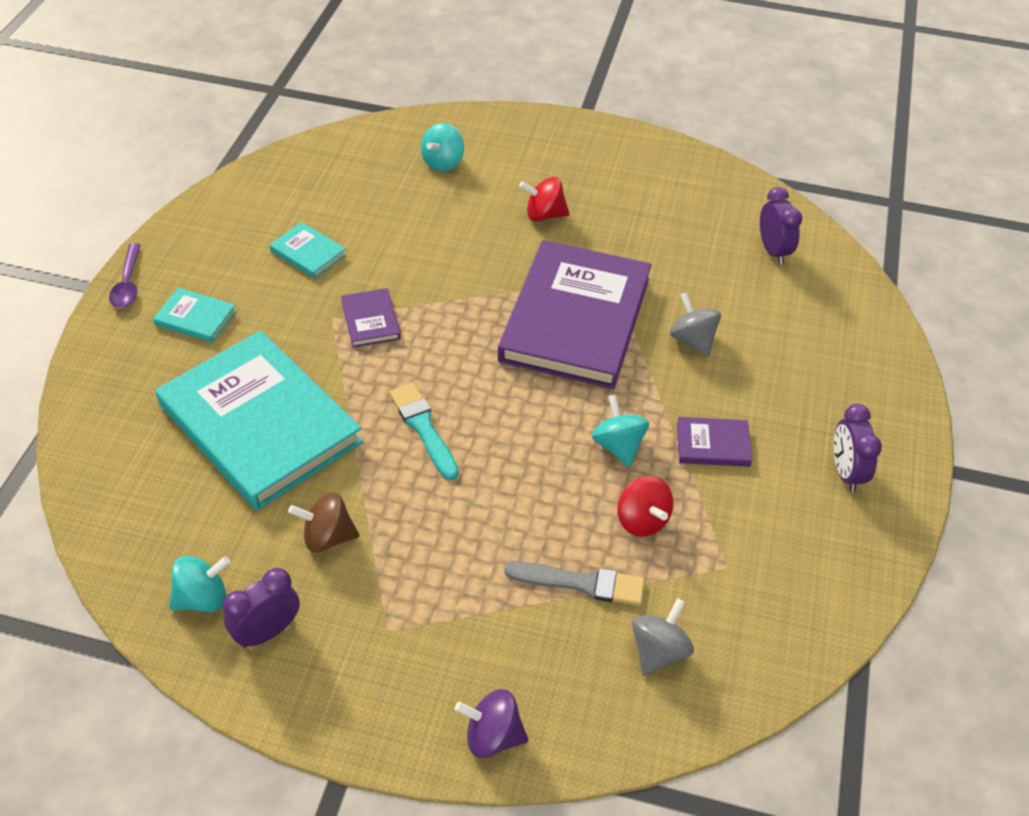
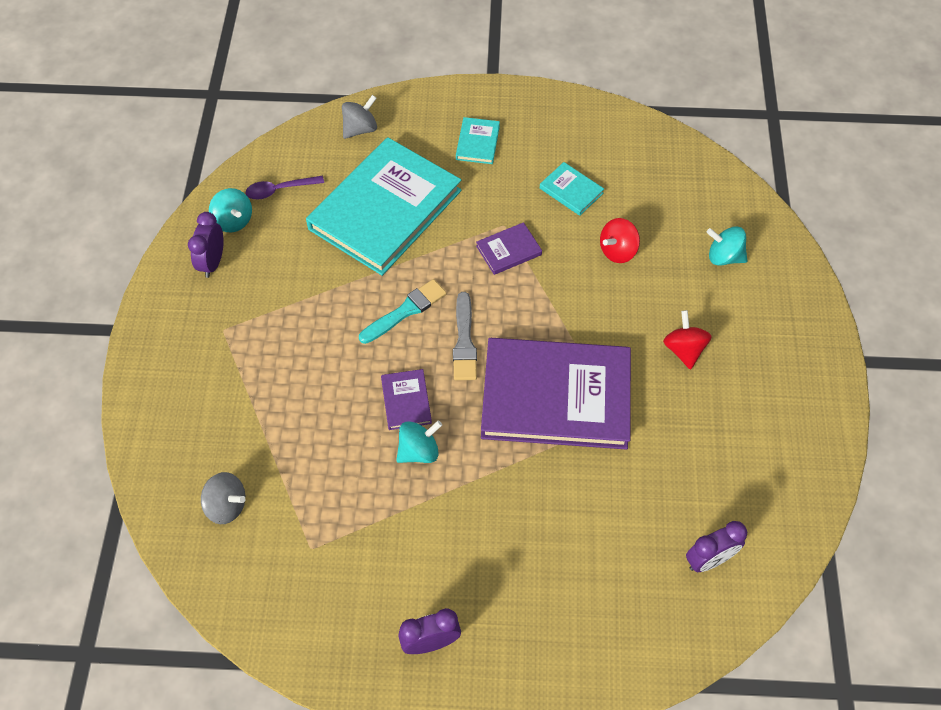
camera: 80 degrees right, 10 degrees up
purple spoon [109,243,141,308] -> purple spoon moved to [246,176,324,199]
purple clock [223,568,300,648] -> purple clock turned 120 degrees counterclockwise [188,212,224,278]
turquoise book [269,222,346,279] -> turquoise book turned 75 degrees counterclockwise [540,162,604,216]
brown spinning top [288,492,359,553] -> none
purple spinning top [455,689,528,758] -> none
grey brush [504,561,645,606] -> grey brush moved to [453,292,477,380]
red spinning top [617,476,674,537] -> red spinning top moved to [600,218,640,263]
grey spinning top [669,292,721,357] -> grey spinning top moved to [342,95,377,139]
purple book [677,417,752,467] -> purple book moved to [381,369,432,430]

